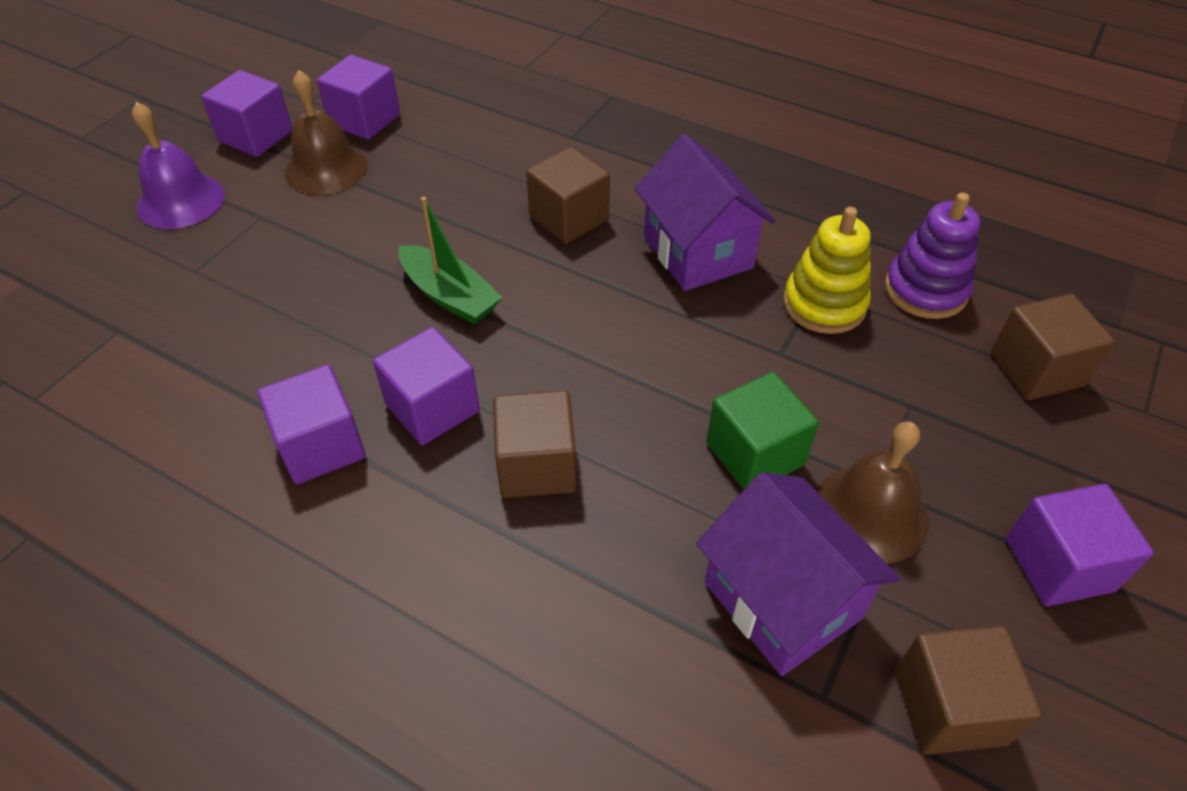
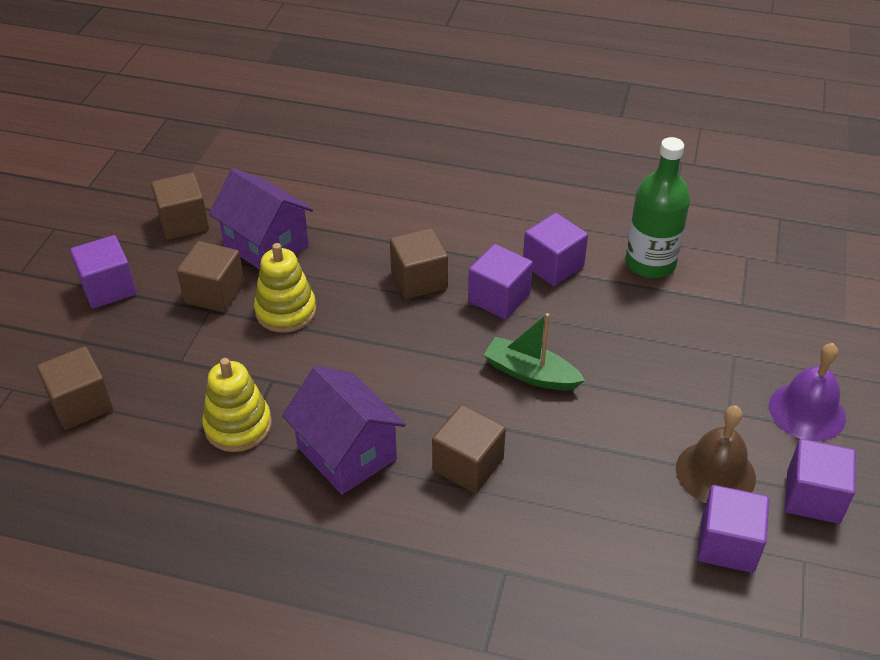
camera: 165 degrees right, 5 degrees down
green cube [707,372,819,490] -> yellow stacking toy [254,243,316,333]
brown bell [817,422,929,564] -> brown cube [177,241,245,313]
purple stacking toy [885,192,980,319] -> none
none -> green bottle [625,137,690,278]

